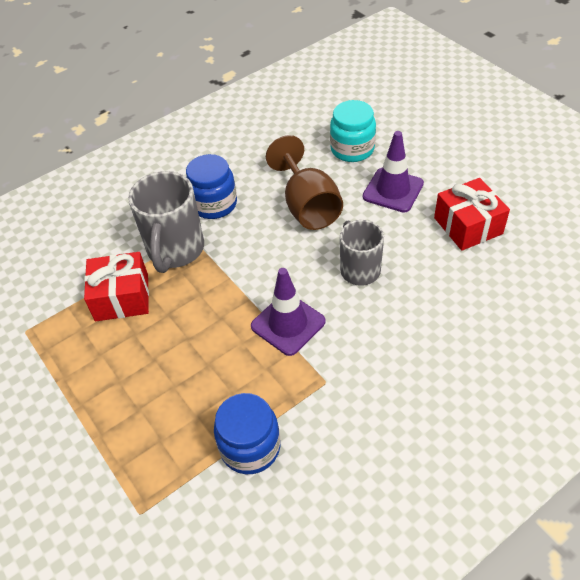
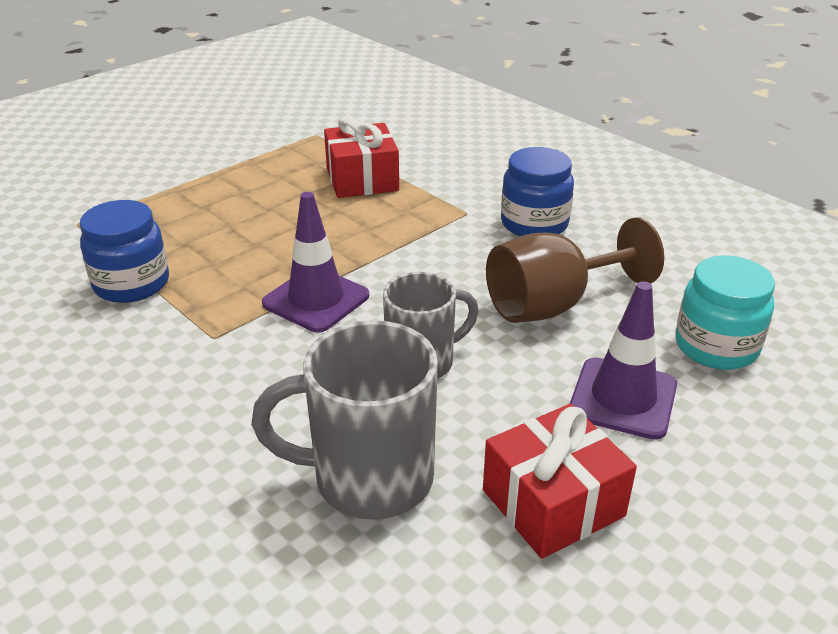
camera: 80 degrees right, 15 degrees down
grey mug [128,171,204,273] -> grey mug moved to [251,320,438,520]

